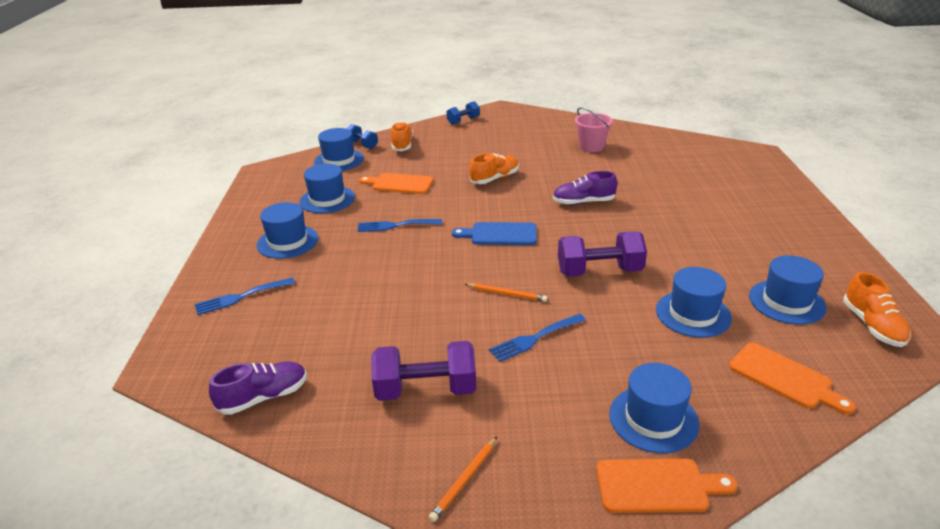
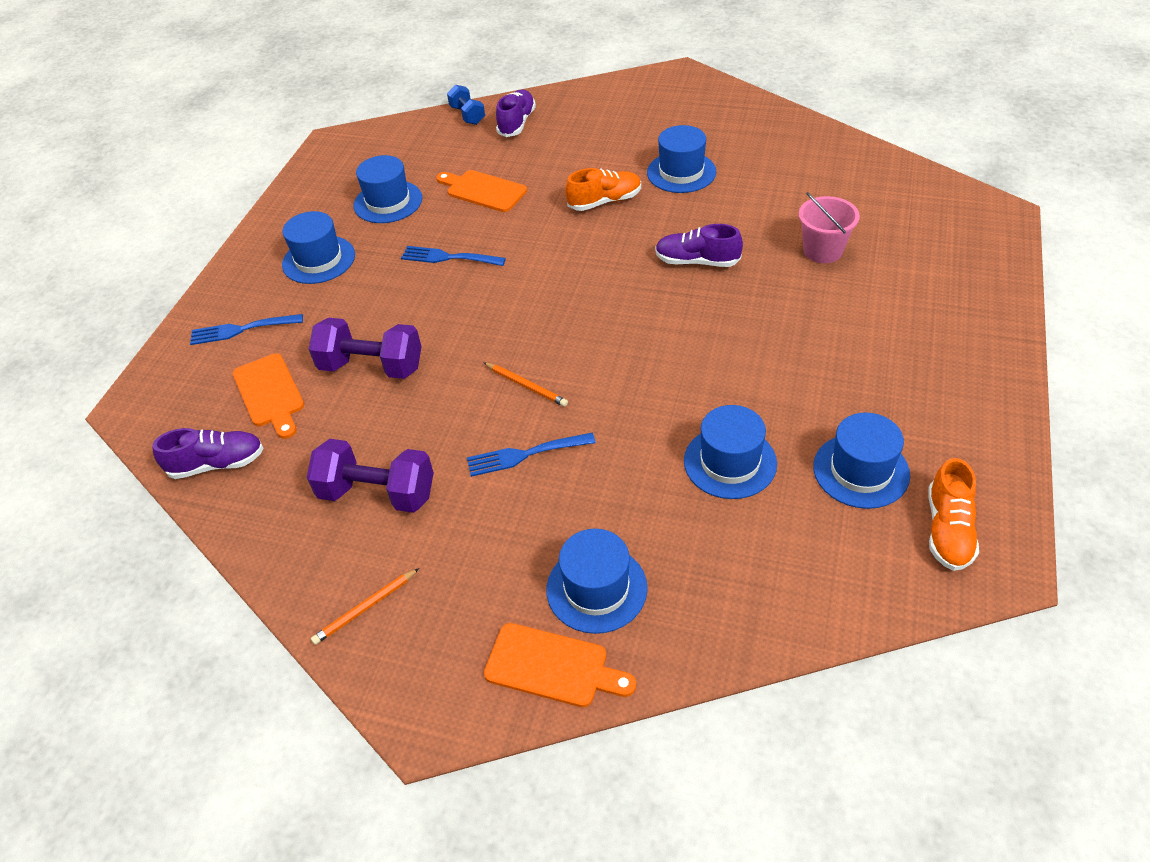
camera: 20 degrees right, 15 degrees up
blue hat [314,128,364,171] -> blue hat moved to [647,125,716,193]
orange shoe [391,122,413,151] -> purple shoe [496,90,536,137]
blue dumbbell [447,101,480,125] -> none
blue cutting board [452,222,537,245] -> none
purple dumbbell [558,231,647,277] -> purple dumbbell moved to [309,318,422,379]
pink bucket [575,107,613,152] -> pink bucket moved to [799,192,860,263]
orange cutting board [729,343,856,414] -> orange cutting board moved to [233,353,304,439]

